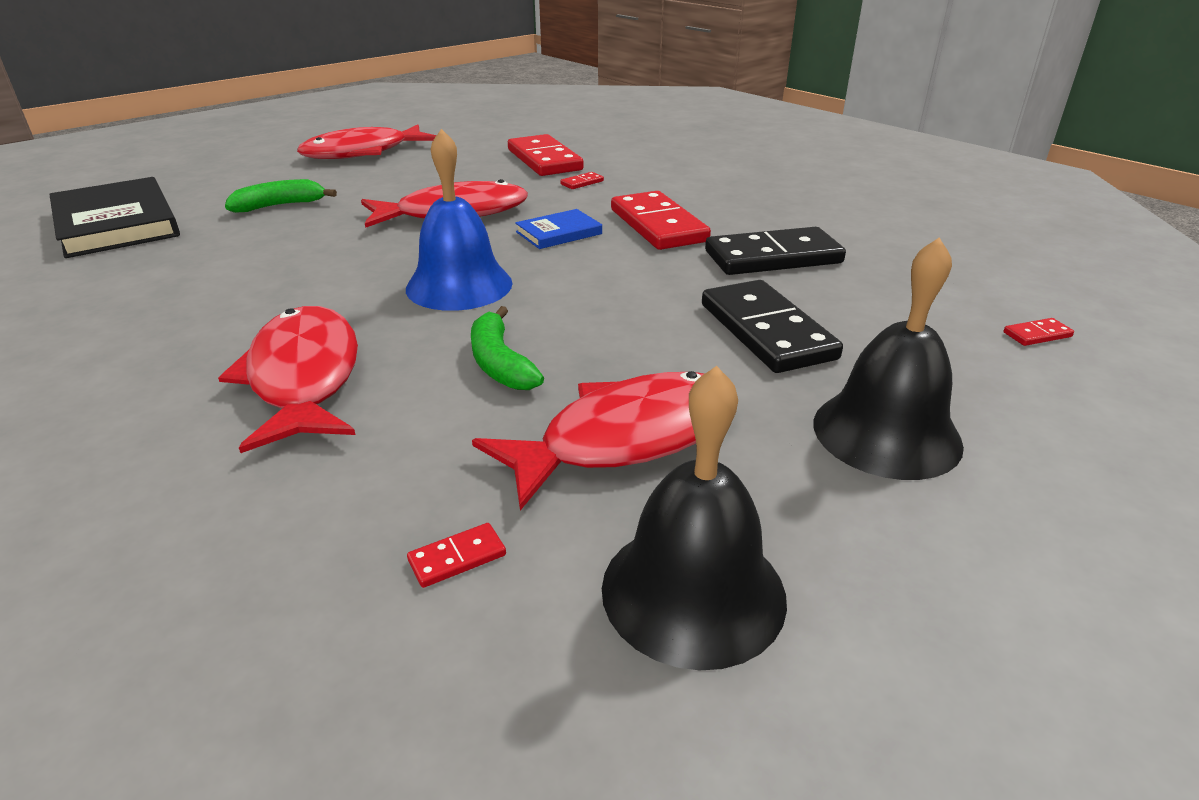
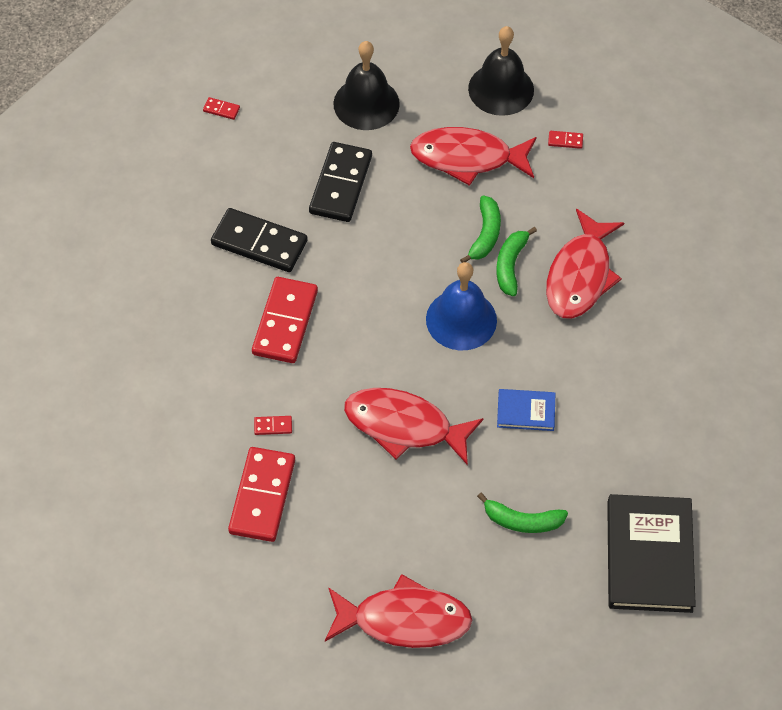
camera: 145 degrees left, 25 degrees up
blue book [515,209,602,249] -> blue book moved to [497,389,555,431]
none -> green banana [496,227,537,296]

